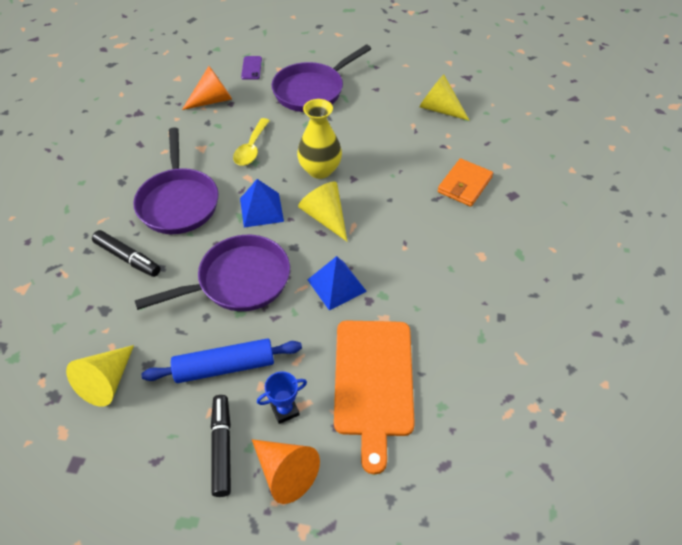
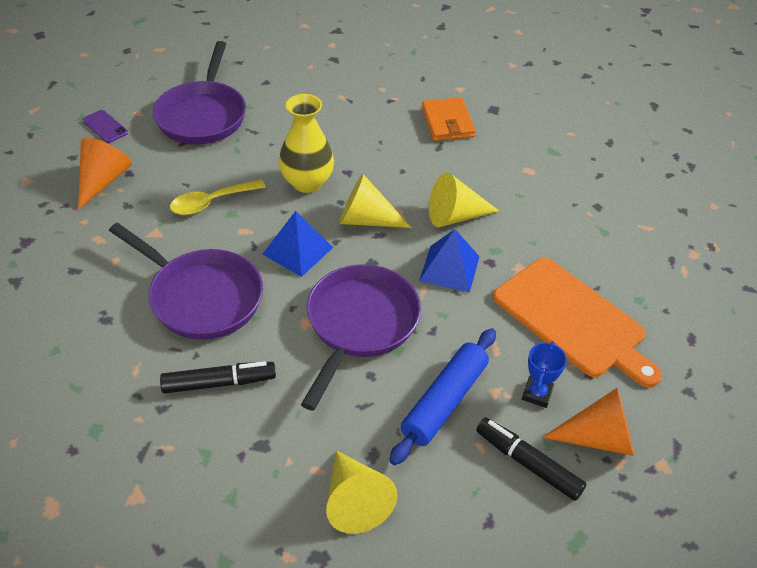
camera: 45 degrees left, 5 degrees down
yellow spoon [233,118,270,166] -> yellow spoon turned 90 degrees clockwise [170,179,266,215]
yellow cone [419,74,470,121] -> yellow cone moved to [429,173,499,227]

